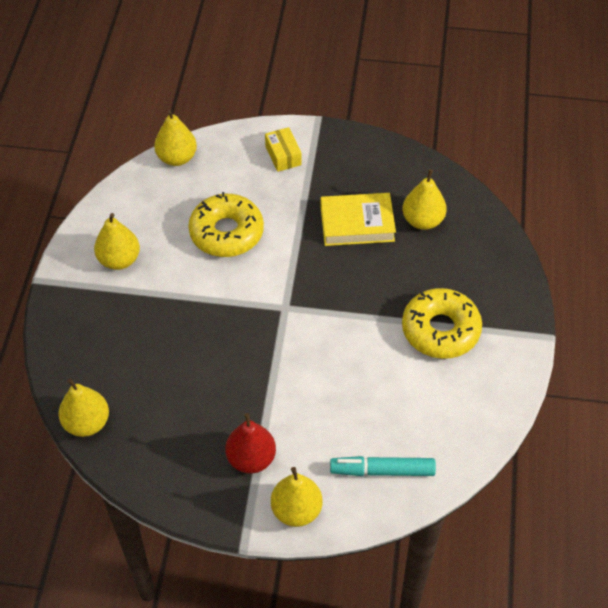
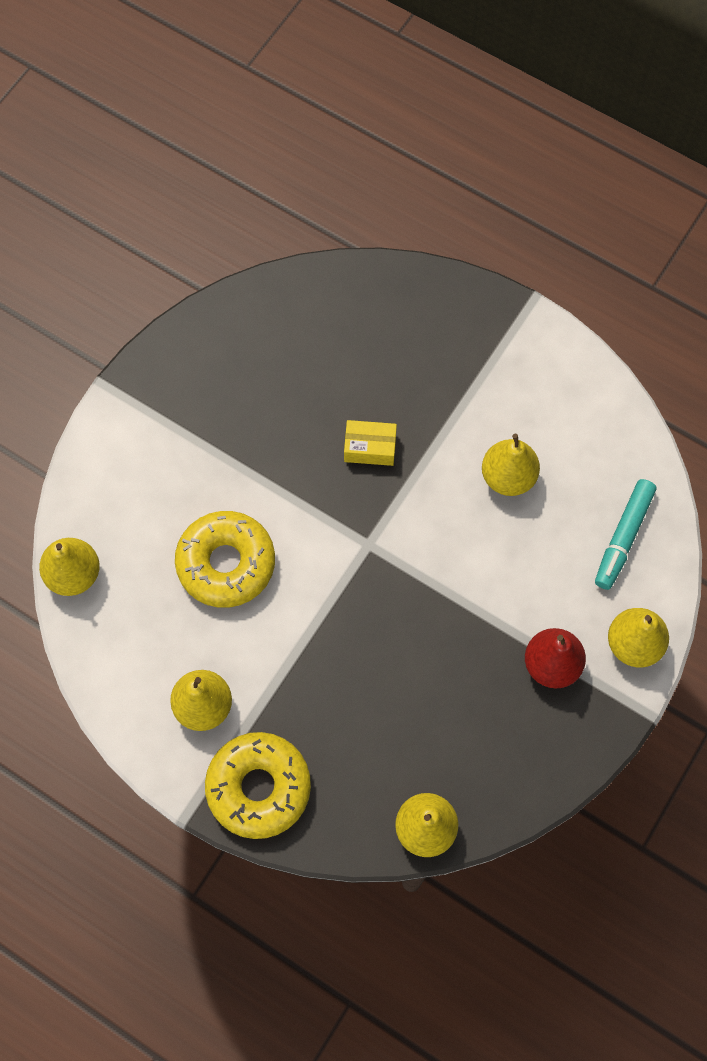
camera: 65 degrees left, 15 degrees up
yellow box [265,127,302,172] -> yellow box moved to [344,420,397,466]
yellow book [320,193,396,246] -> none
yellow pear [402,169,447,230] -> yellow pear moved to [482,434,540,496]
yellow donut [402,288,482,359] -> yellow donut moved to [205,732,311,839]

